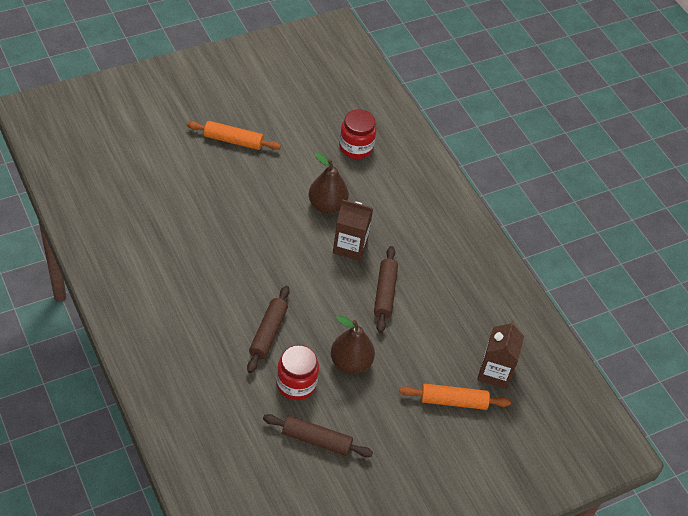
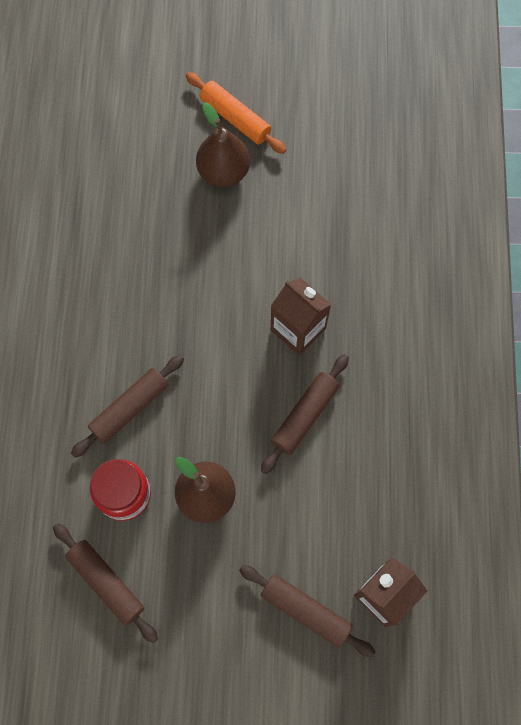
camera: 35 degrees right, 20 degrees up
brown pear [309,152,349,214] -> brown pear moved to [196,102,250,187]
red jar [339,109,376,159] -> none
orange rolling pin [400,384,511,410] -> brown rolling pin [239,565,375,657]

